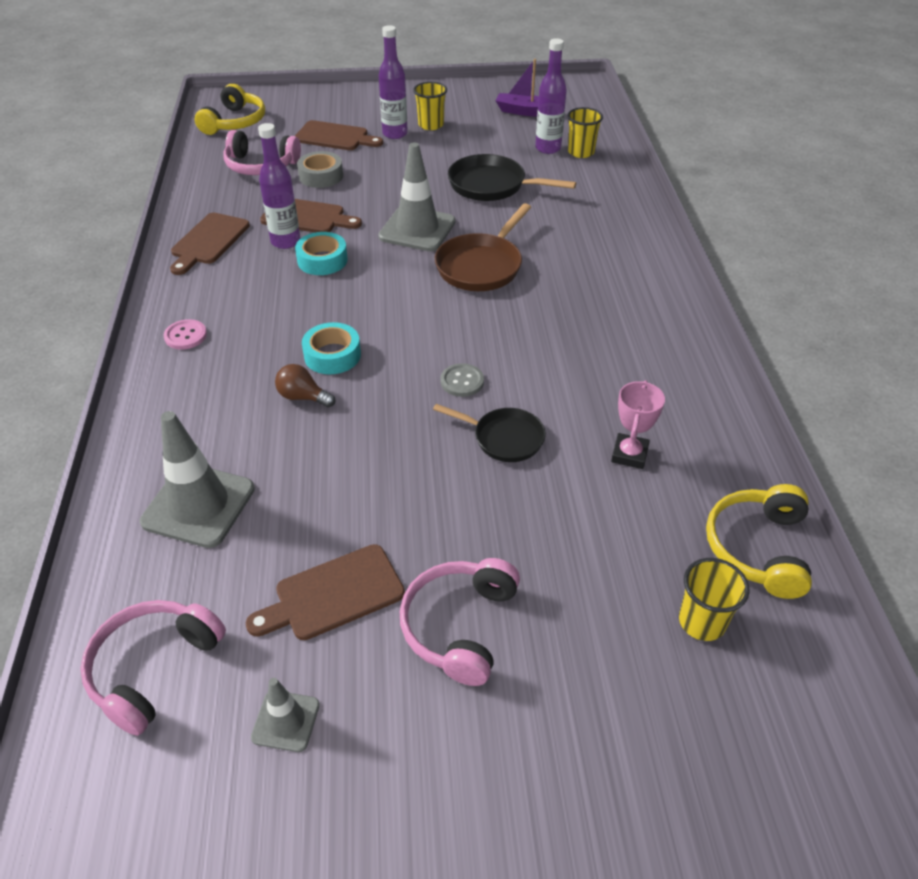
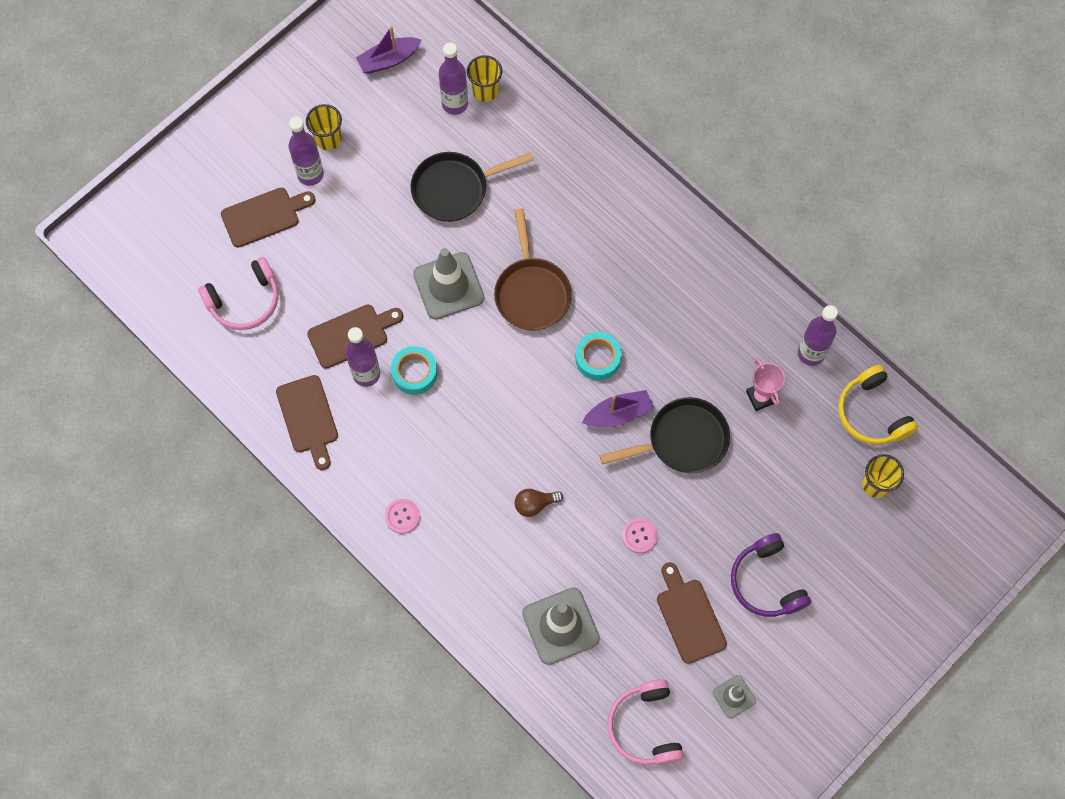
camera: 40 degrees left, 25 degrees up
yellow headphones [195,84,265,135] -> none
brown cutting board [246,544,405,640] -> brown cutting board turned 135 degrees clockwise [657,562,727,664]
grey tape [297,151,343,188] -> none
turquoise tape [302,322,361,374] -> turquoise tape moved to [575,332,622,380]
pink headphones [400,558,520,686] -> purple headphones [731,533,811,617]
black pan [433,404,546,462] -> black pan [599,397,730,473], size x1.53
grey button [440,363,484,397] -> purple boat [582,390,654,427]
none -> pink button [622,518,658,553]
none -> purple bottle [798,305,838,366]

